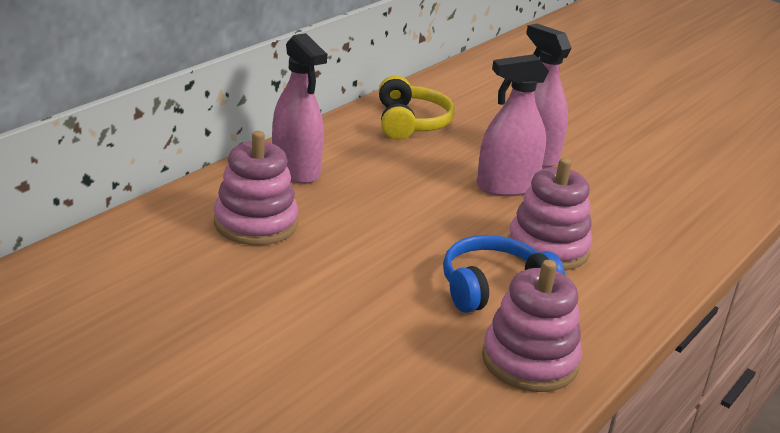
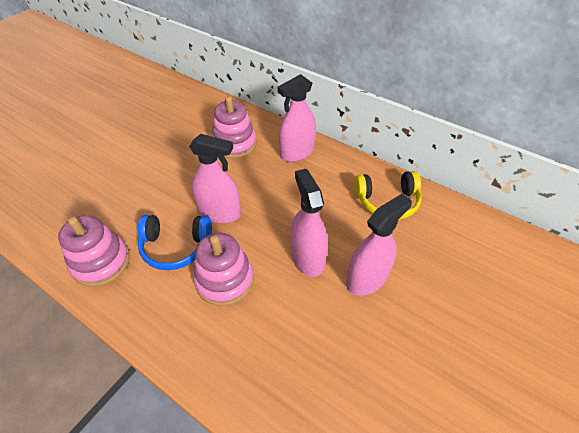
camera: 90 degrees right, 20 degrees up
blue headphones [443,235,565,313] -> blue headphones turned 120 degrees clockwise [138,215,212,270]
none -> pink spray bottle [189,134,241,223]

